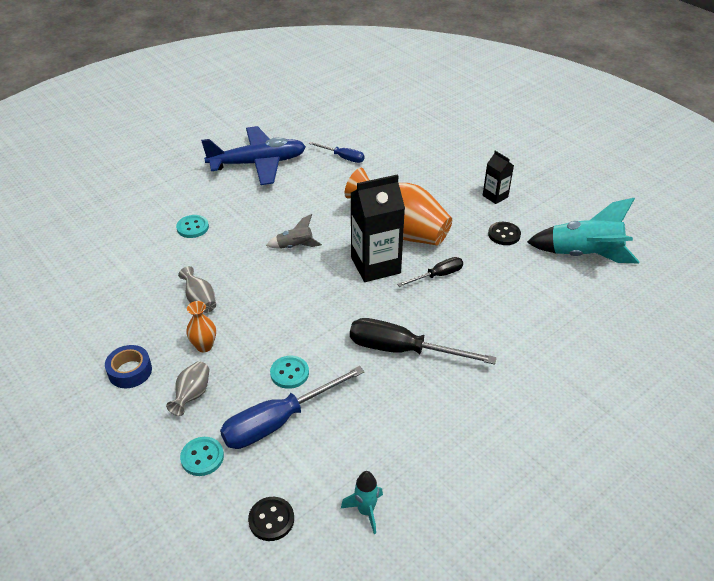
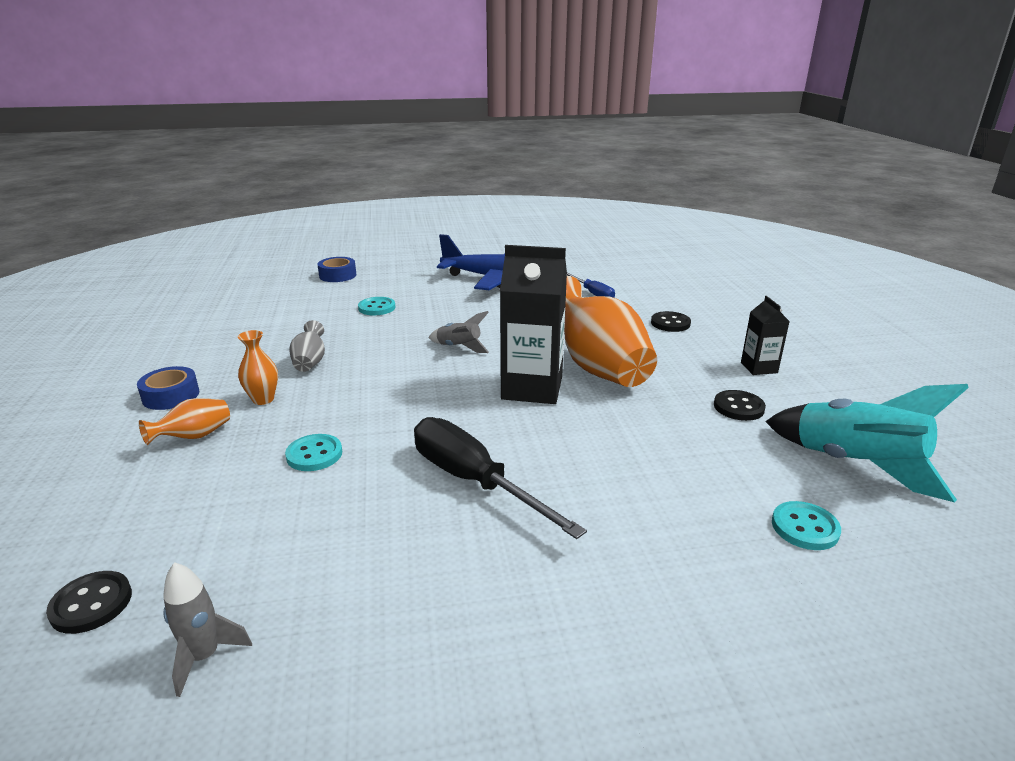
camera: 30 degrees right, 15 degrees down
grey vase [166,361,210,416] -> orange vase [139,398,230,445]
turquoise button [180,437,224,476] -> turquoise button moved to [772,501,841,550]
blue screwdriver [220,366,365,449] -> none
turquoise rocket [341,471,383,534] -> grey rocket [163,562,252,697]
black screwdriver [397,257,463,287] -> none
none -> blue tape [317,257,356,282]
none -> black button [651,311,691,332]

